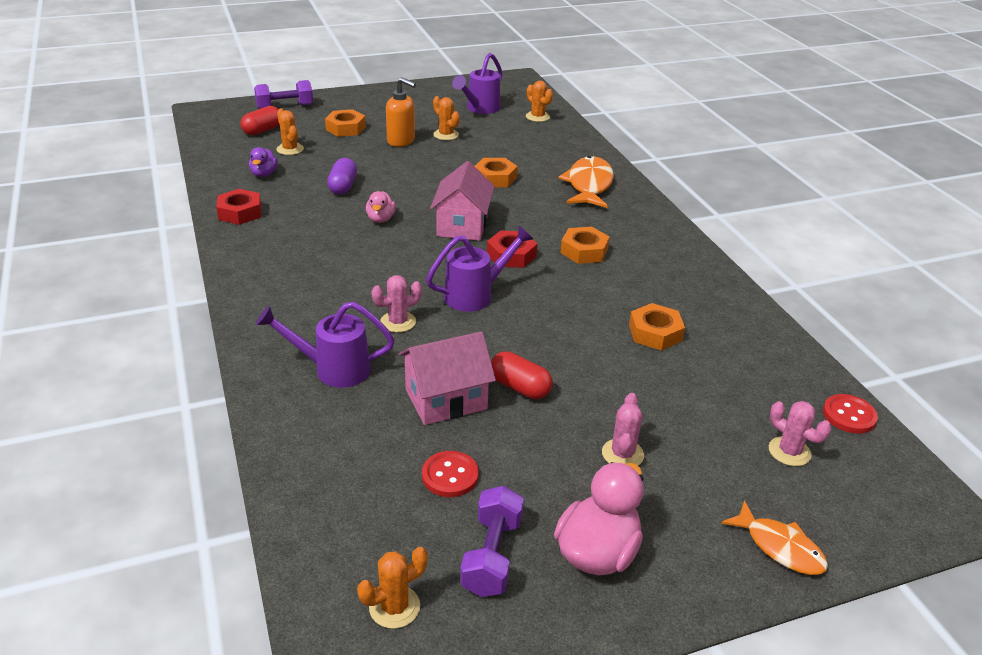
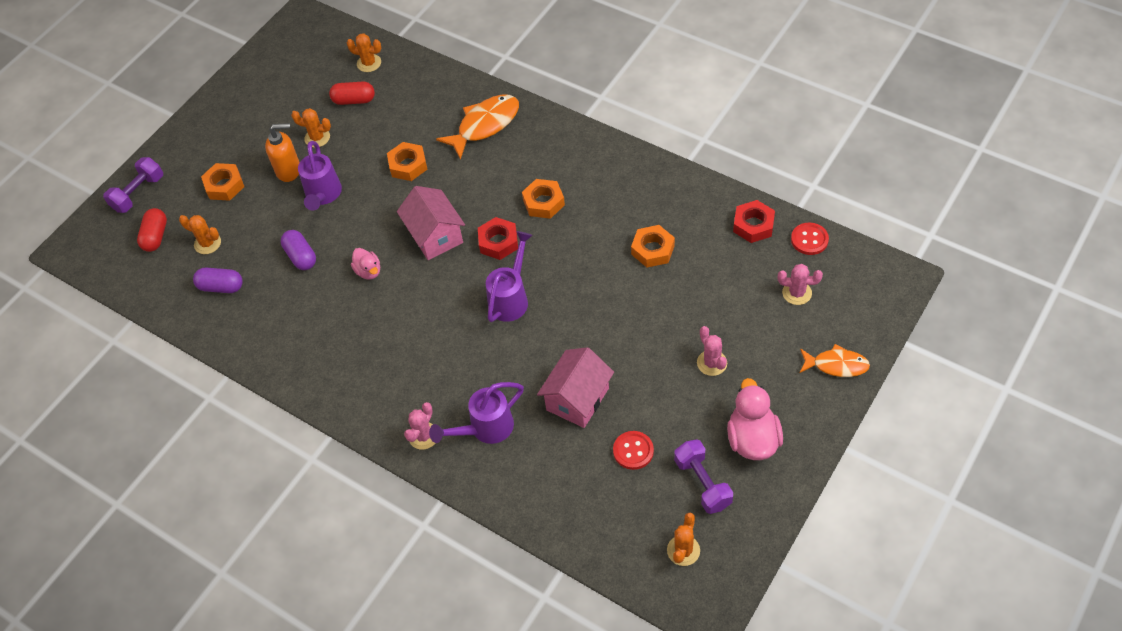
camera: 30 degrees left, 20 degrees up
red nut [216,189,261,225] -> red nut moved to [733,200,775,243]
purple duck [249,147,278,177] -> purple capsule [193,268,243,293]
pink cactus [371,275,422,333] -> pink cactus moved to [404,402,435,450]
purple watering can [452,53,502,114] -> purple watering can moved to [298,141,342,211]
red capsule [491,351,553,399] -> red capsule moved to [329,82,375,105]
orange fish [559,156,614,208] -> orange fish turned 75 degrees clockwise [436,95,519,160]

